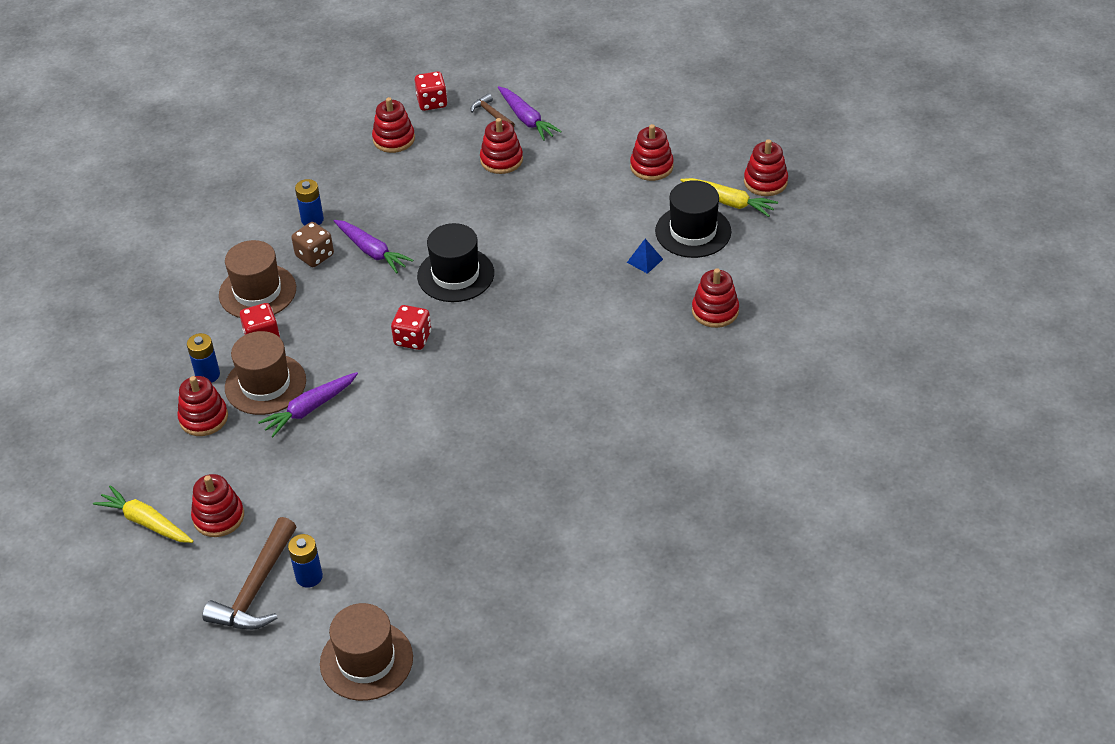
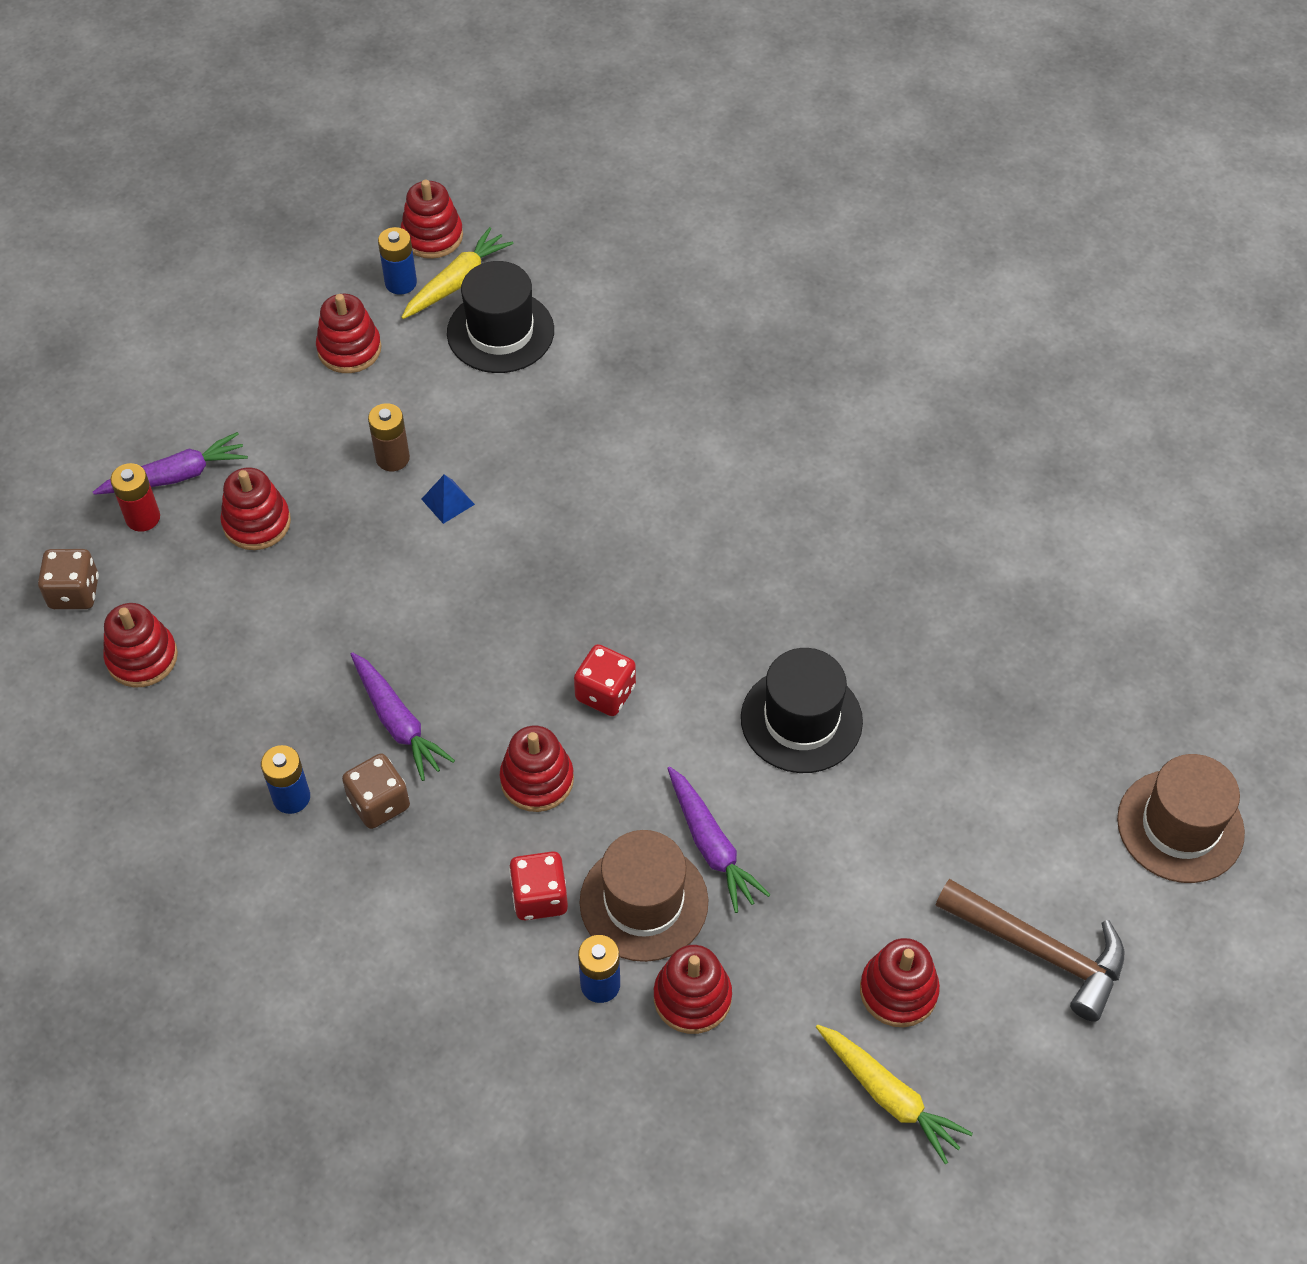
camera: 80 degrees left, 10 degrees up
yellow carrot [93,485,194,543] -> yellow carrot turned 90 degrees counterclockwise [816,1025,973,1164]
brown hat [219,240,296,318] -> none
blue battery [288,534,323,588] -> blue battery moved to [378,227,417,295]
purple carrot [333,220,414,273] -> purple carrot turned 90 degrees clockwise [350,652,455,781]
red dice [415,71,448,111] -> brown dice [38,549,99,609]
black hat [417,223,494,302] -> black hat moved to [741,648,863,773]
brown hammer [471,93,515,127] -> red battery [110,463,160,532]
blue pyramid [627,239,663,274] -> blue pyramid moved to [421,475,475,524]
red stacking toy [692,268,739,328] -> red stacking toy moved to [500,725,574,812]
none -> brown battery [368,403,410,471]

